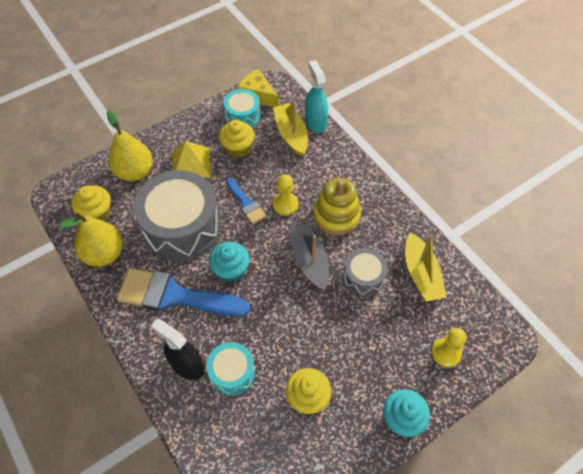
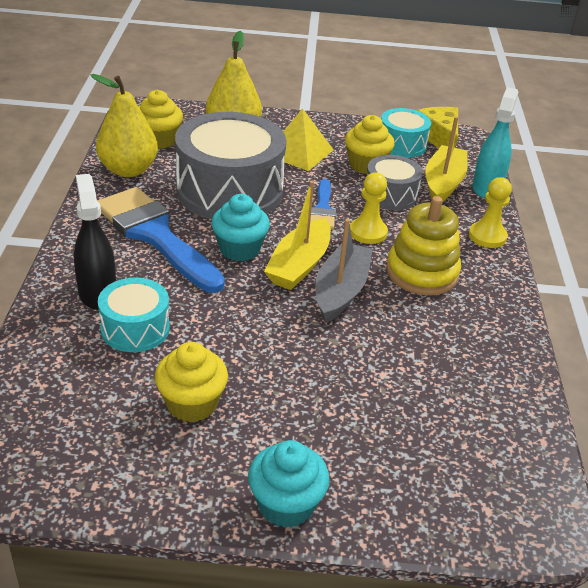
camera: 35 degrees right, 20 degrees down
grey drum [343,248,388,297] -> grey drum moved to [367,155,423,210]
yellow boat [405,232,447,302] -> yellow boat moved to [264,181,331,290]
yellow pawn [431,328,467,368] -> yellow pawn moved to [469,177,512,248]

